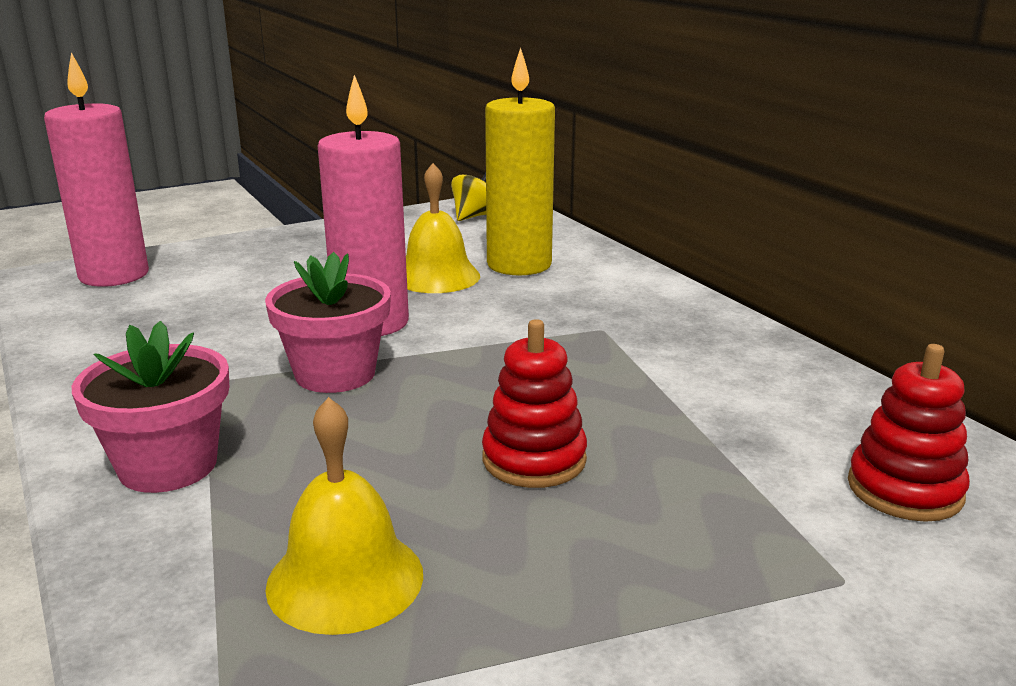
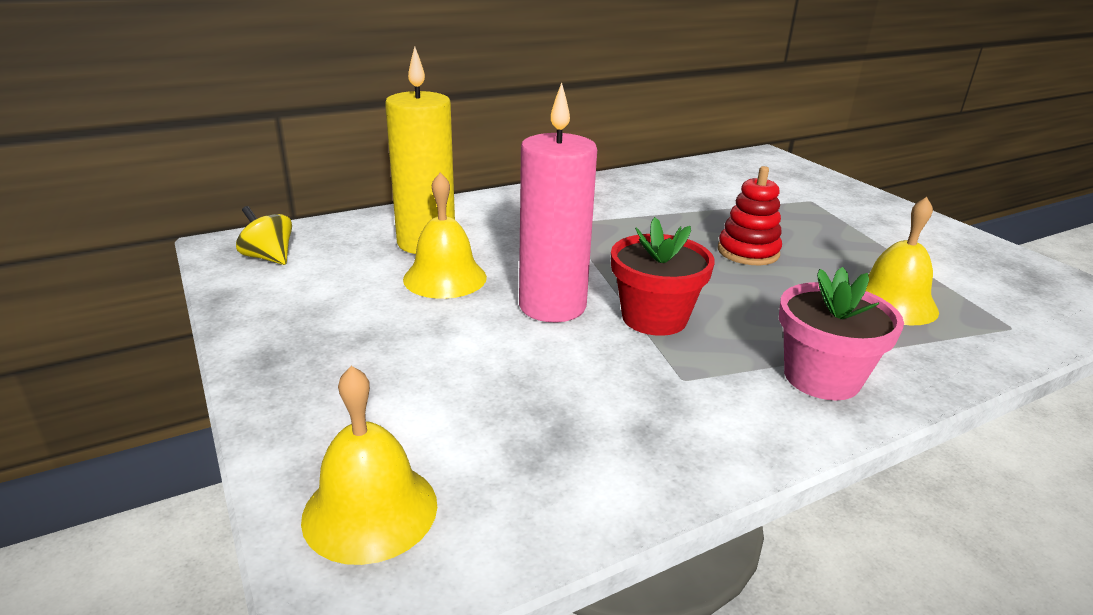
camera: 90 degrees left, 5 degrees up
pink candle [44,52,149,287] -> yellow bell [301,366,437,565]
pink flower pot [265,252,391,393] -> red flower pot [611,217,715,336]
red stacking toy [848,344,970,522] -> none

